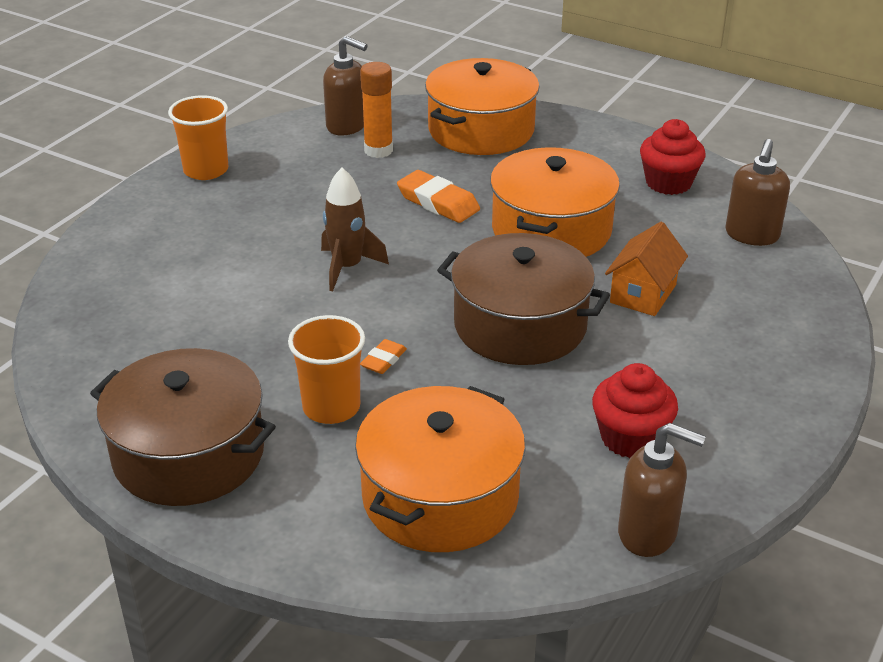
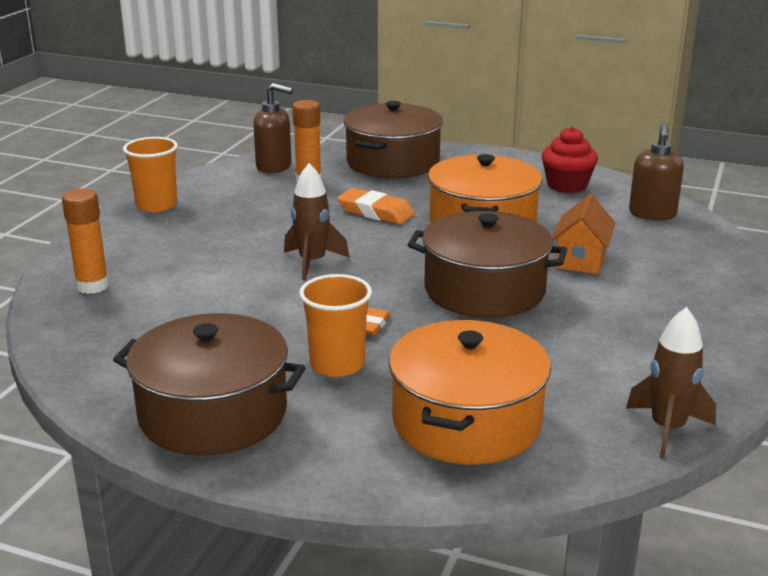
camera: 10 degrees left, 10 degrees down
orange pot [425,58,540,155] -> brown pot [344,101,443,178]
red cupcake [592,363,678,458] -> none
brown soap dispenser [618,423,706,557] -> brown rocket [626,307,716,459]
none -> orange glue stick [62,189,109,294]

